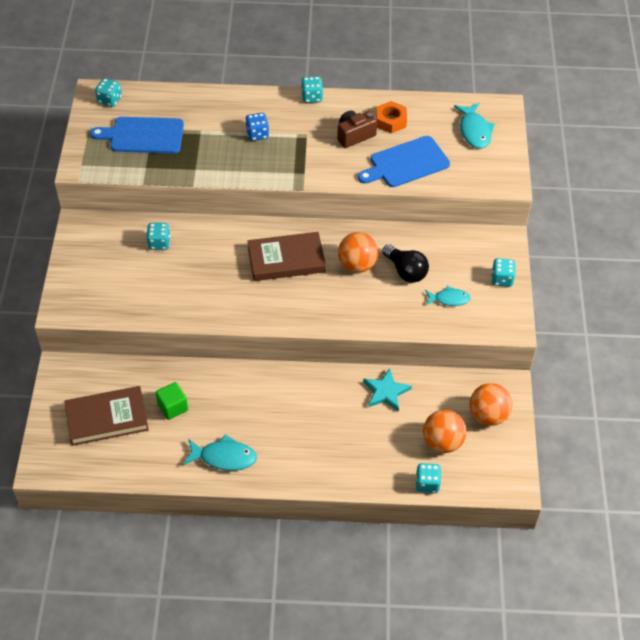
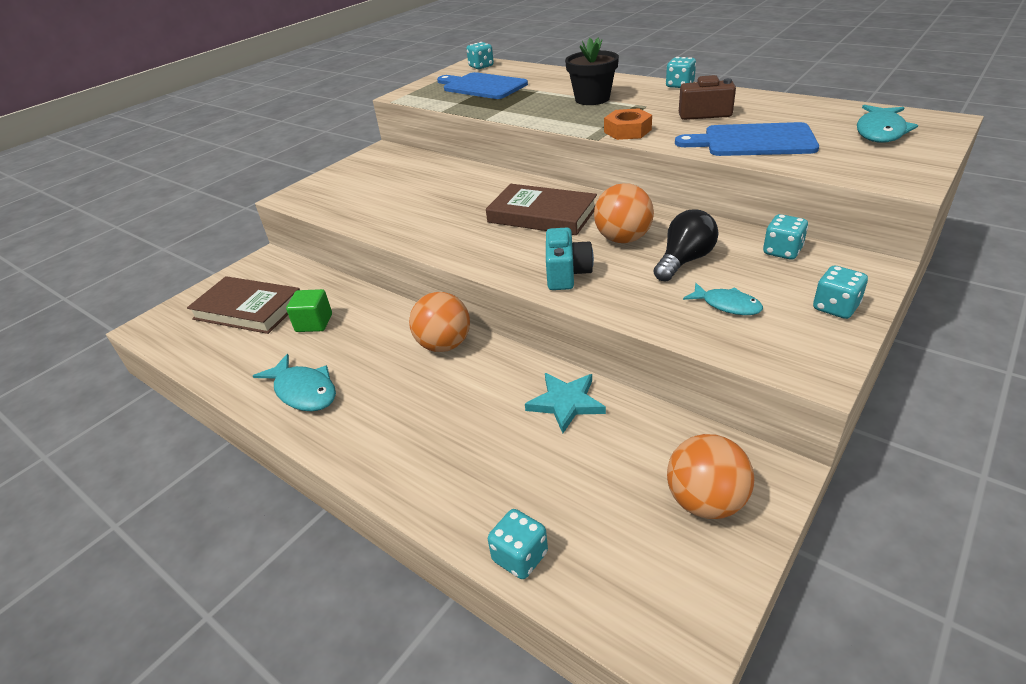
camera: 40 degrees right, 15 degrees down
turquoise dice [147,223,171,250] -> turquoise dice moved to [763,214,808,260]
blue dice [245,113,269,141] -> black flower pot [565,37,619,105]
orange nut [376,101,407,133] -> orange nut moved to [604,108,652,140]
black light bulb [382,244,429,283] -> black light bulb turned 135 degrees counterclockwise [653,209,719,282]
orange ball [423,410,466,453] -> orange ball moved to [409,292,470,352]
none -> turquoise camera [546,227,594,290]

